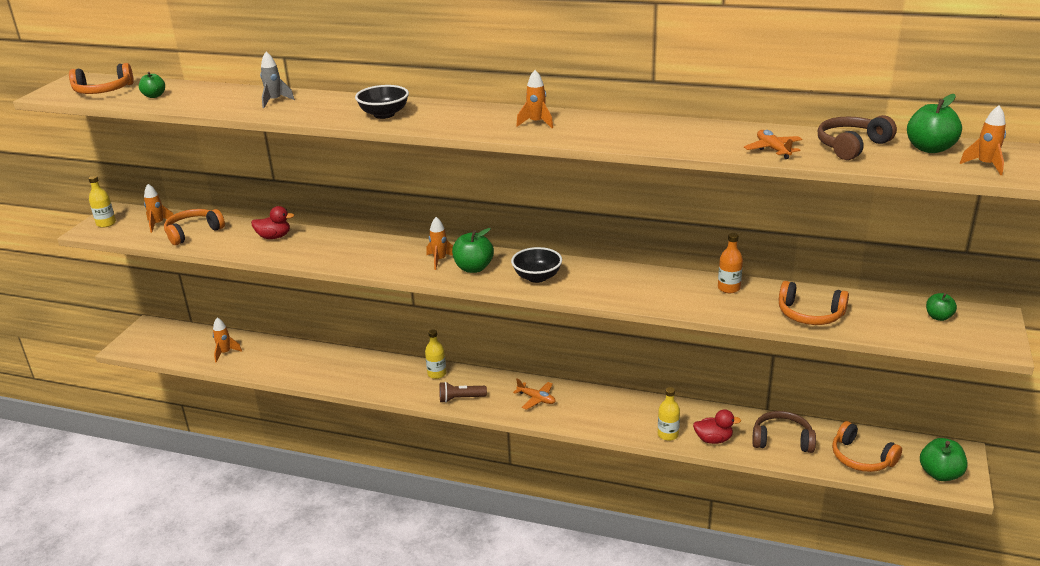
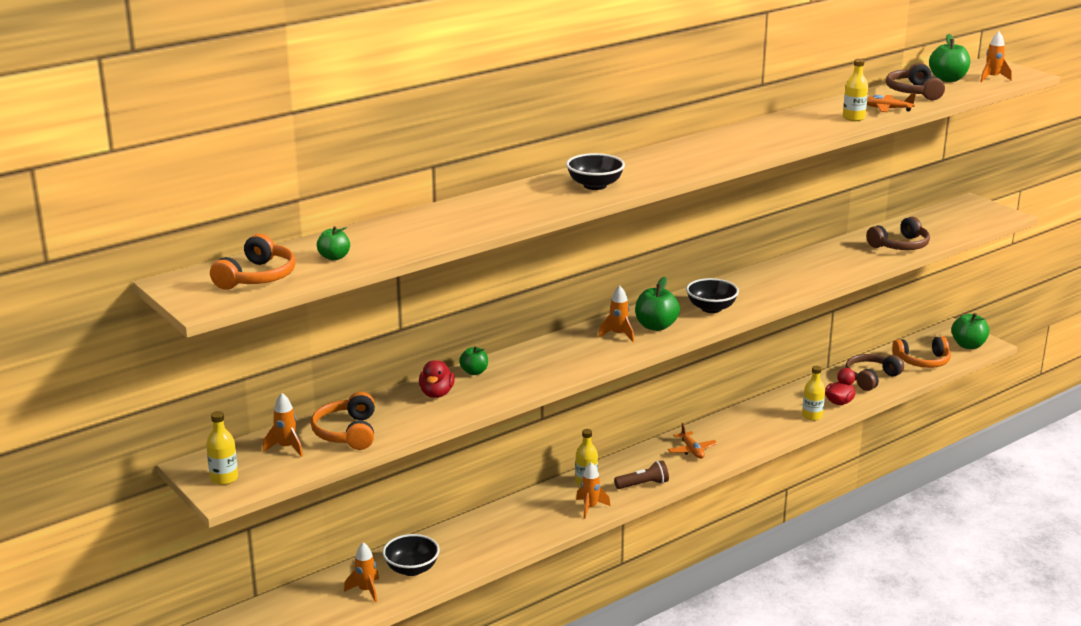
camera: 55 degrees left, 5 degrees down
red duck [251,206,295,239] -> red duck turned 150 degrees clockwise [419,360,455,398]
grey rocket [260,52,295,108] -> none
brown flashlight [439,382,487,403] -> brown flashlight turned 135 degrees counterclockwise [614,460,669,489]
orange plane [513,379,556,410] -> orange plane turned 90 degrees clockwise [668,423,718,459]
orange rocket [516,70,553,128] -> orange rocket moved to [576,462,610,519]
orange bottle [718,233,743,293] -> none
orange headphones [779,281,849,325] -> brown headphones [866,217,930,250]
green apple [926,293,957,321] -> green apple moved to [459,346,488,375]
none -> black bowl [382,534,440,576]
none -> yellow bottle [843,59,868,121]

